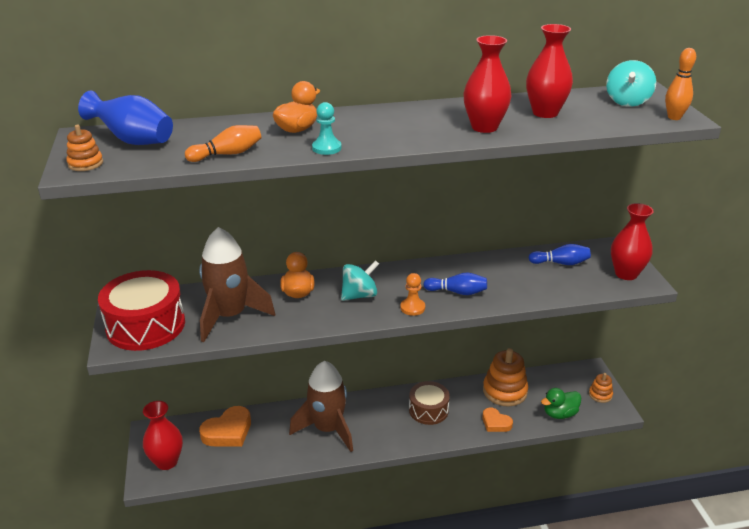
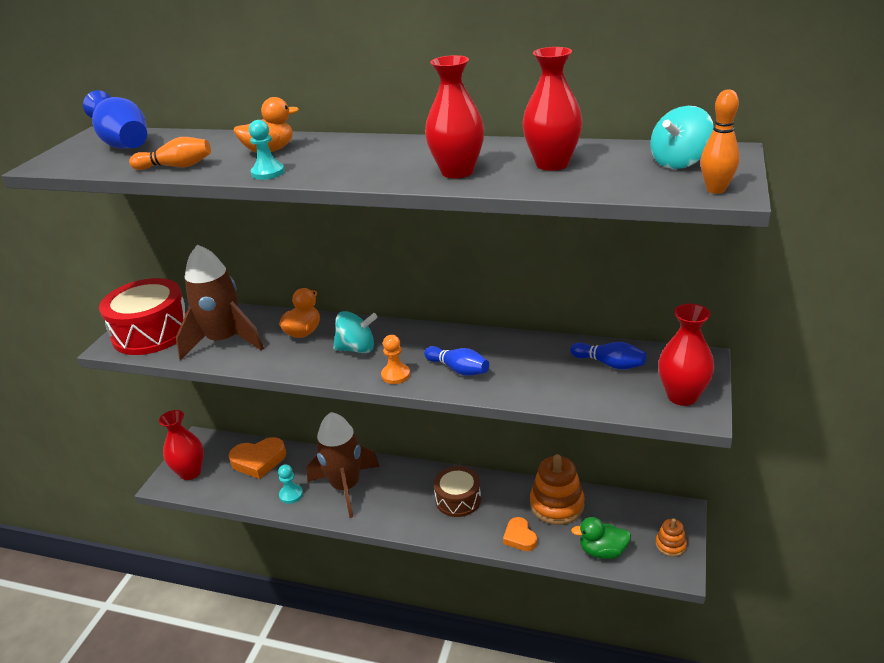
camera: 30 degrees right, 0 degrees up
orange stacking toy [66,125,103,171] -> none
none -> turquoise pawn [278,464,303,504]

